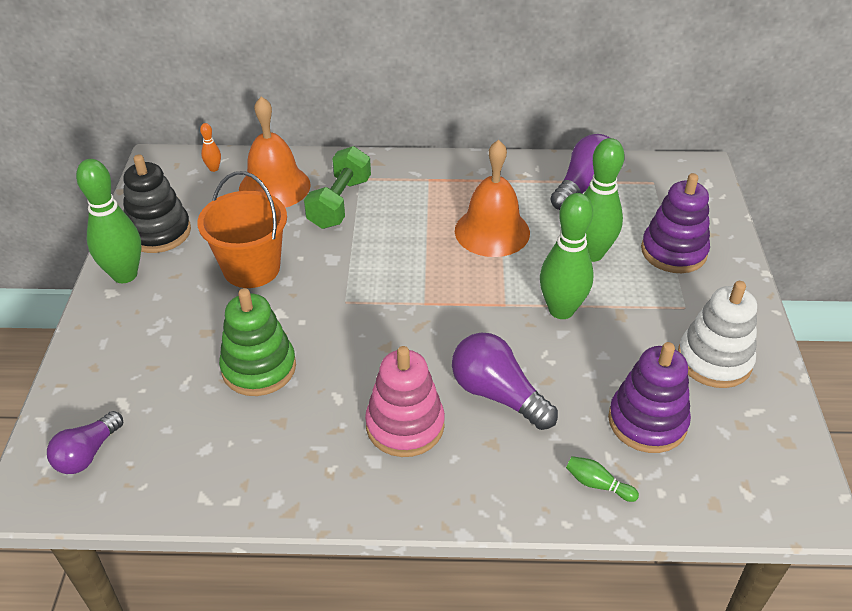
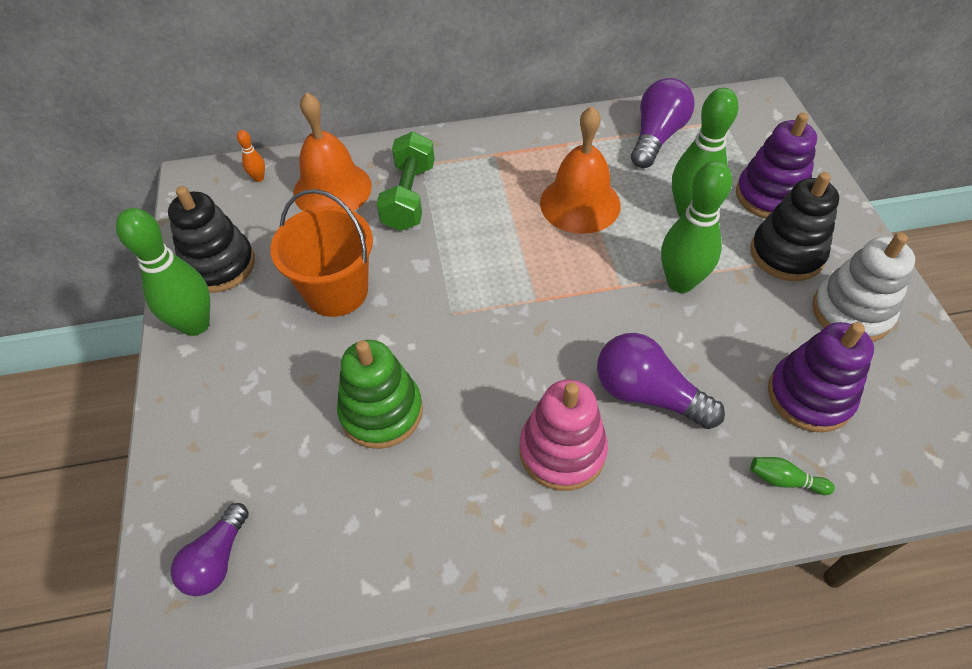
camera: 10 degrees left, 10 degrees up
none -> black stacking toy [750,172,839,281]

